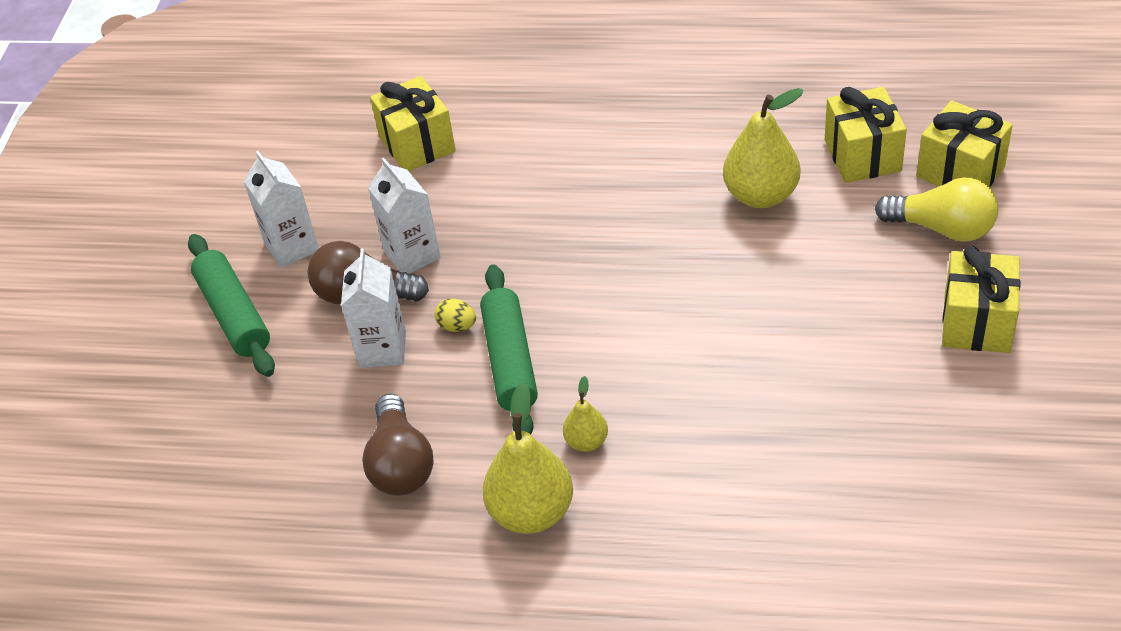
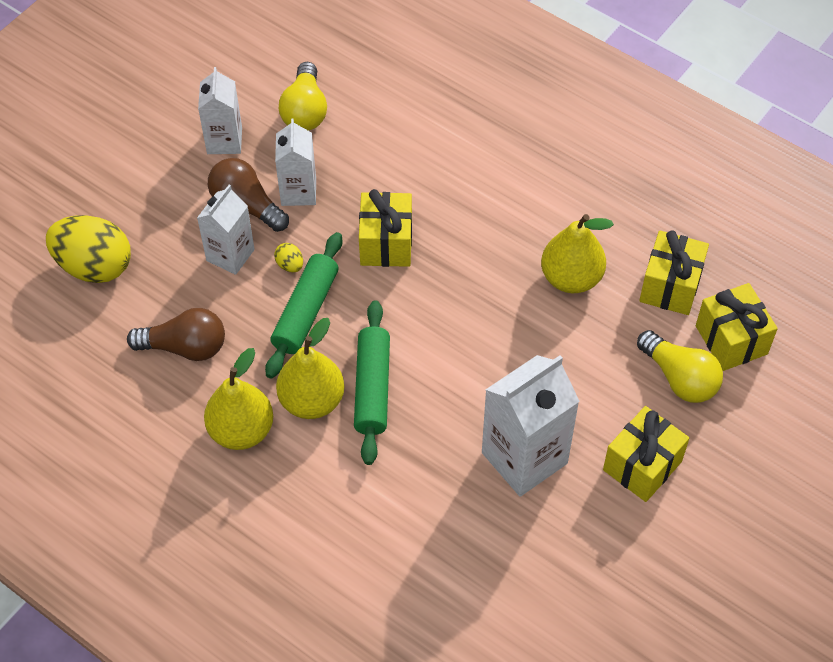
camera: 25 degrees right, 10 degrees up
green rolling pin [188,234,275,377] -> green rolling pin moved to [354,300,390,465]
brown light bulb [362,394,434,496] -> brown light bulb turned 105 degrees counterclockwise [127,308,225,361]
yellow gift [370,76,456,171] -> yellow gift moved to [359,189,412,267]
yellow pear [563,376,608,452] -> yellow pear [276,318,344,419], size x1.92
none -> yellow egg [46,215,131,283]
none -> yellow light bulb [279,62,327,131]
none -> white carton [482,355,579,497]

